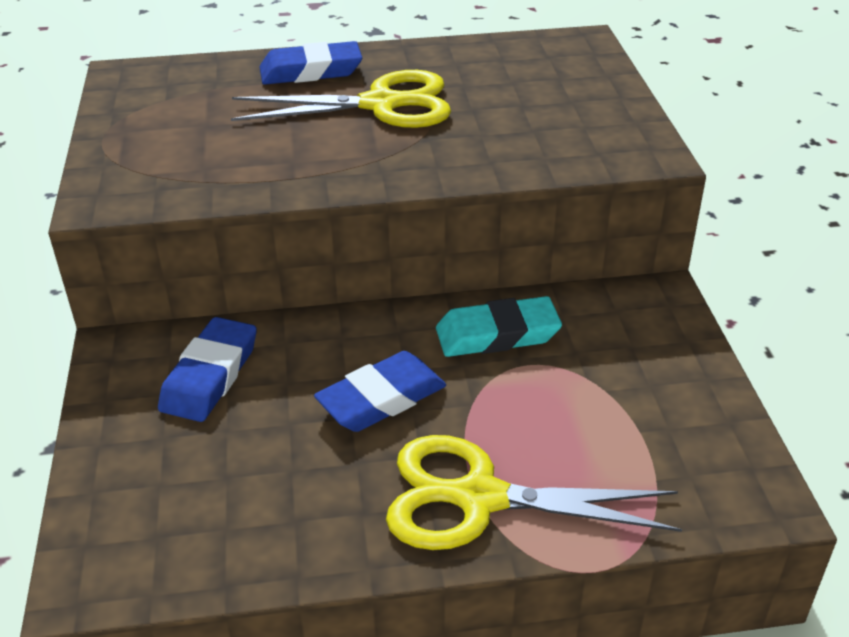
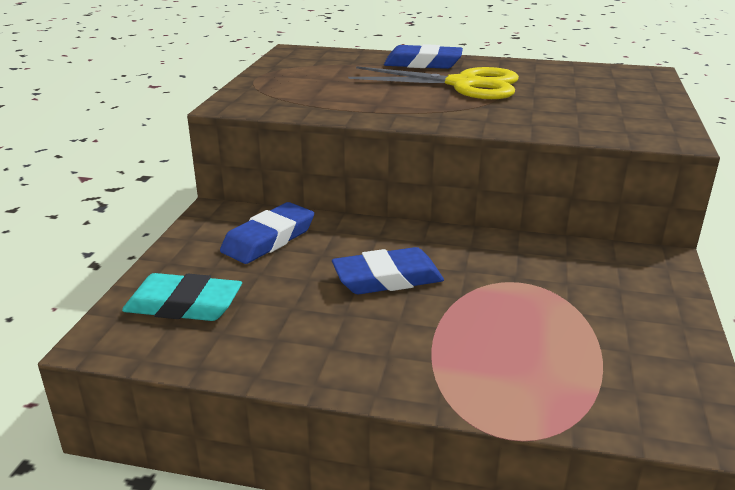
camera: 20 degrees right, 10 degrees down
yellow scissors [386,435,682,550] -> none
turquoise eraser [436,296,562,357] -> turquoise eraser moved to [122,273,242,321]

